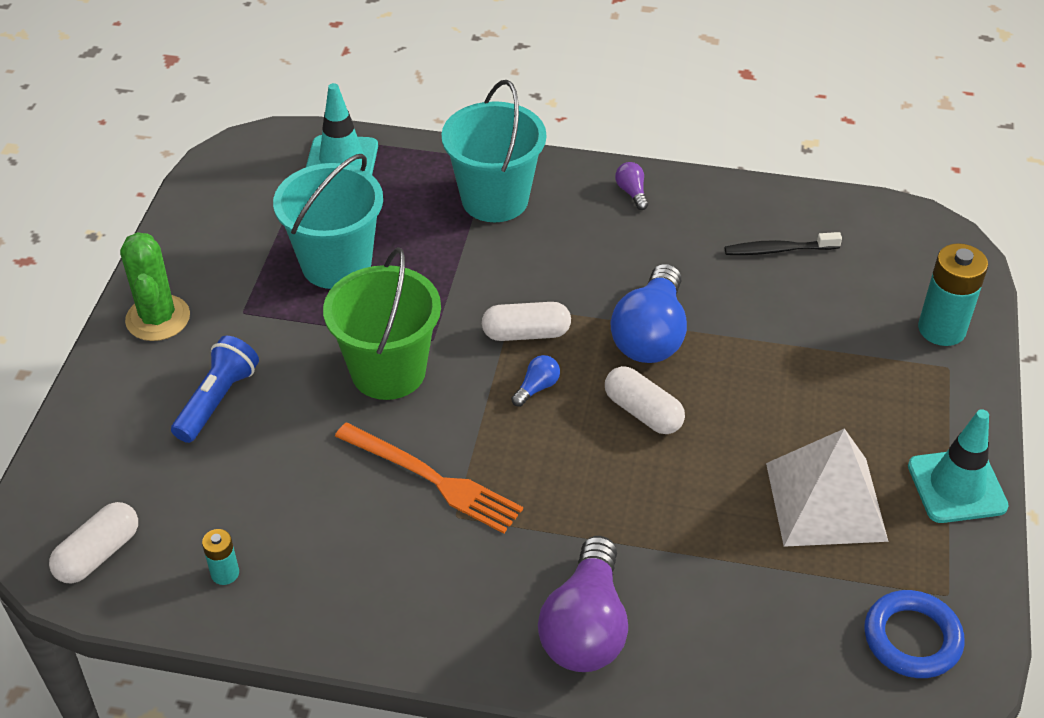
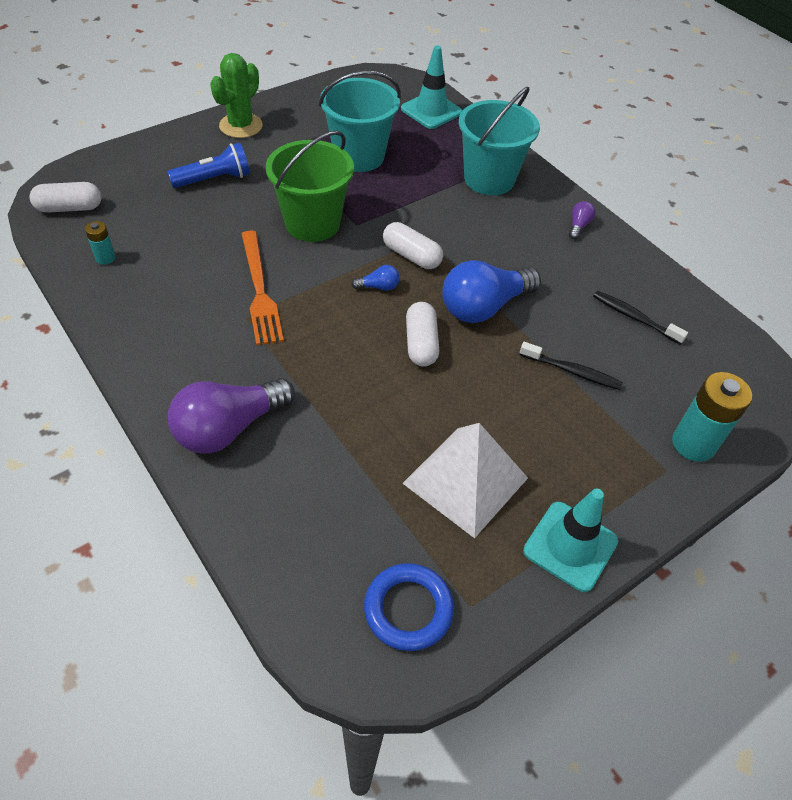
camera: 40 degrees right, 5 degrees up
none -> black toothbrush [520,342,623,390]

